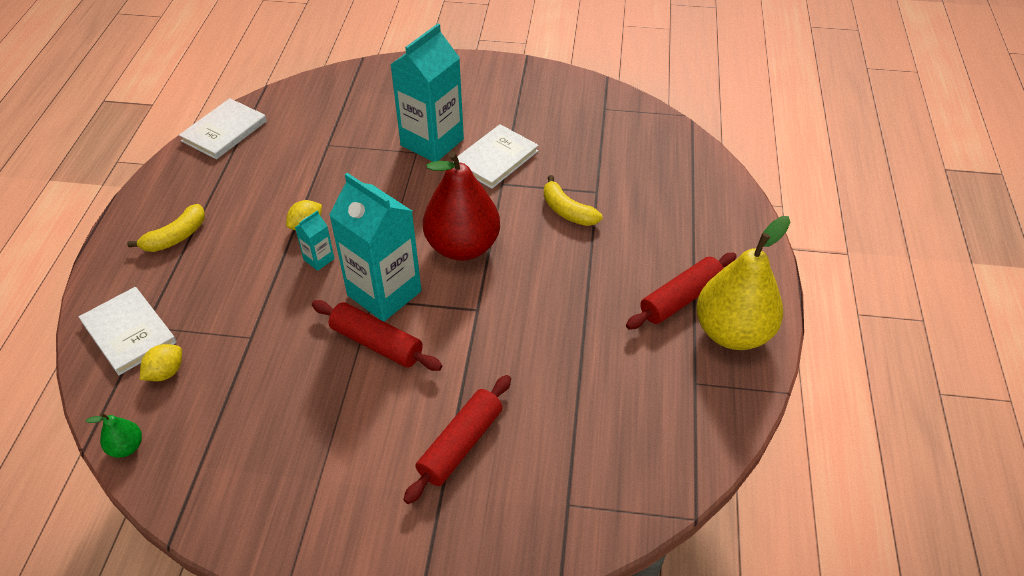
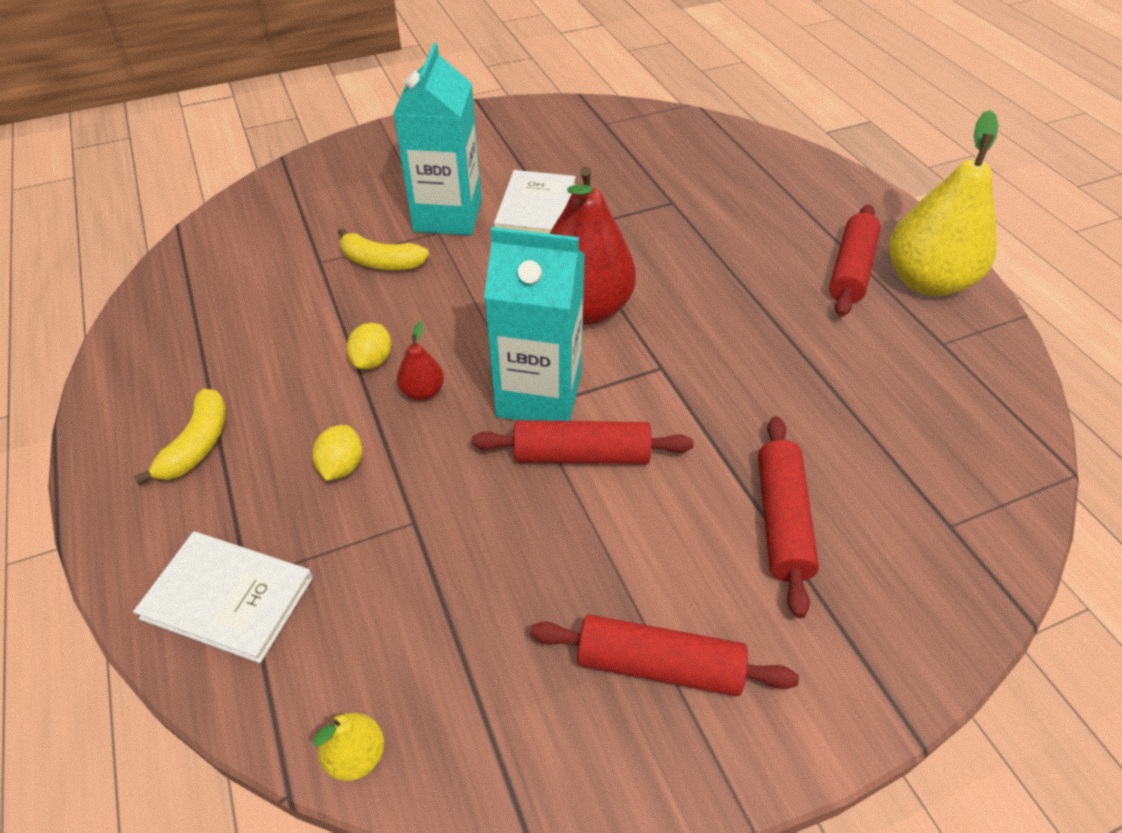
camera: 30 degrees left, 0 degrees up
green pear [85,413,142,458] -> yellow pear [313,713,384,781]
yellow lemon [140,344,182,381] -> yellow lemon moved to [312,425,362,481]
white book [179,98,267,159] -> none
turquoise carton [295,210,335,271] -> red pear [397,321,444,400]
yellow banana [544,175,602,226] -> yellow banana moved to [338,228,429,270]
none -> red rolling pin [530,615,799,696]

